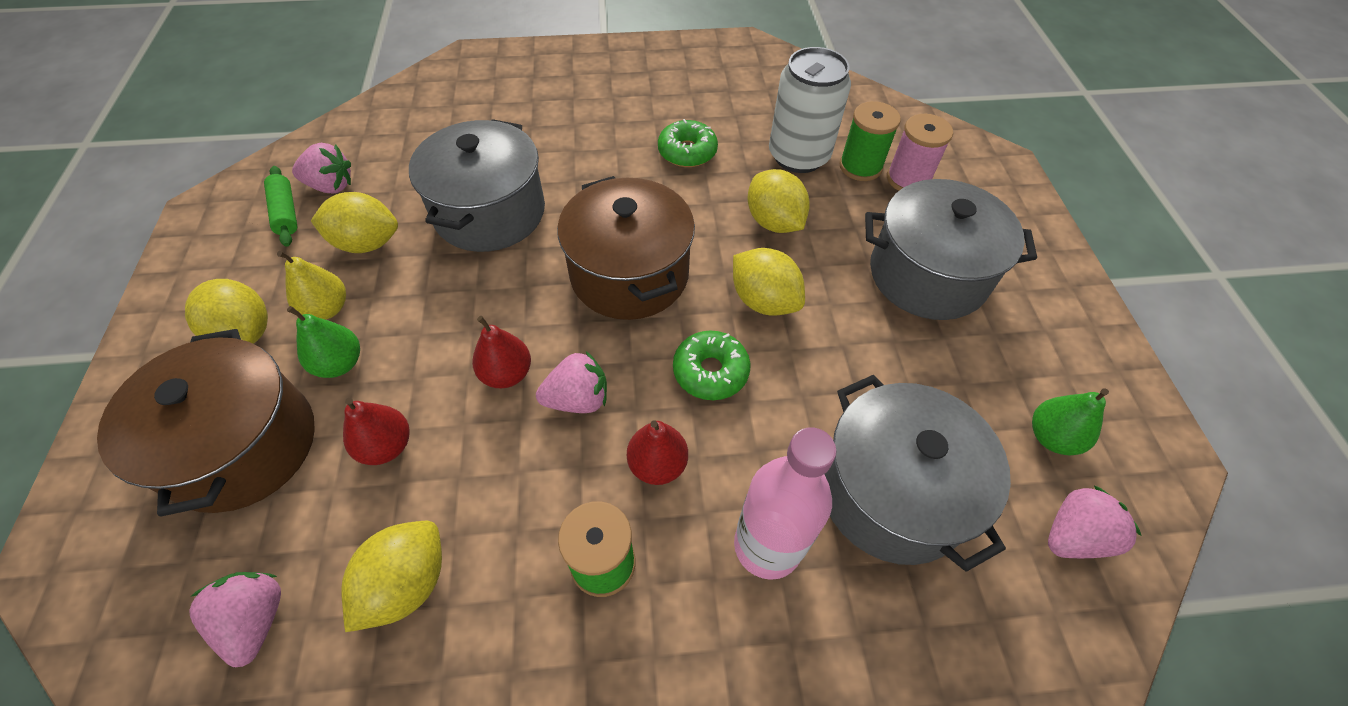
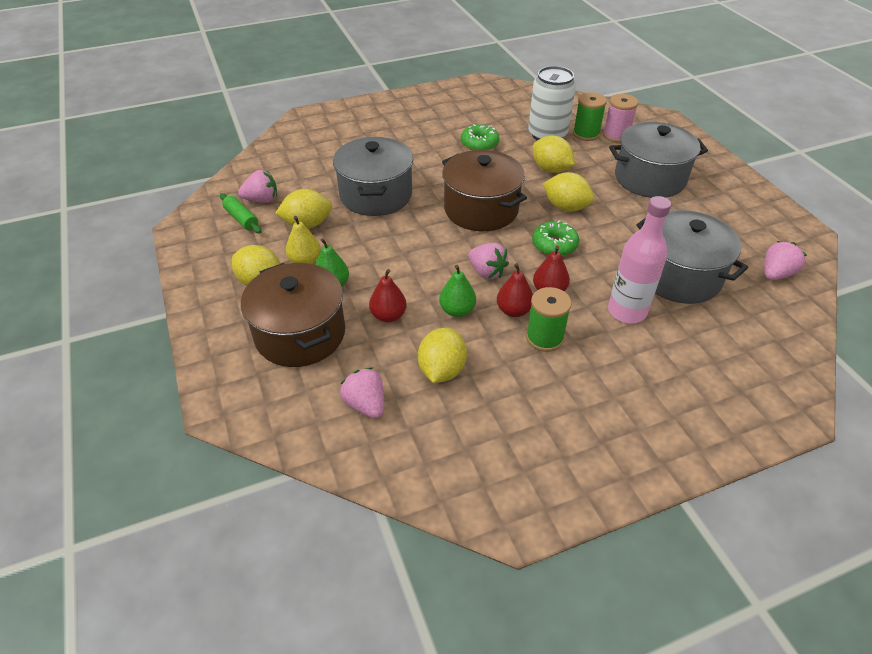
camera: 15 degrees left, 10 degrees down
red pear [472,316,531,388] -> red pear moved to [497,263,533,317]
pink strawberry [536,351,607,413] -> pink strawberry turned 75 degrees clockwise [469,243,509,279]
green pear [1032,388,1109,455] -> green pear moved to [439,265,476,317]

